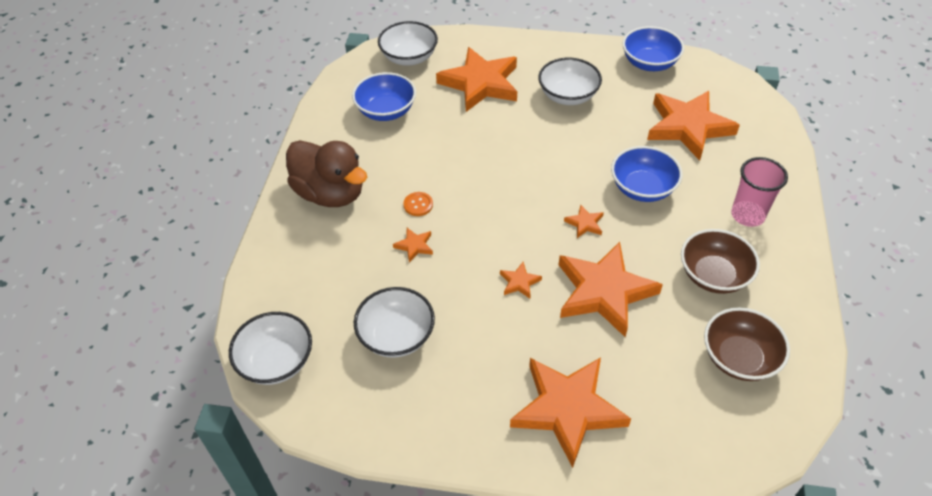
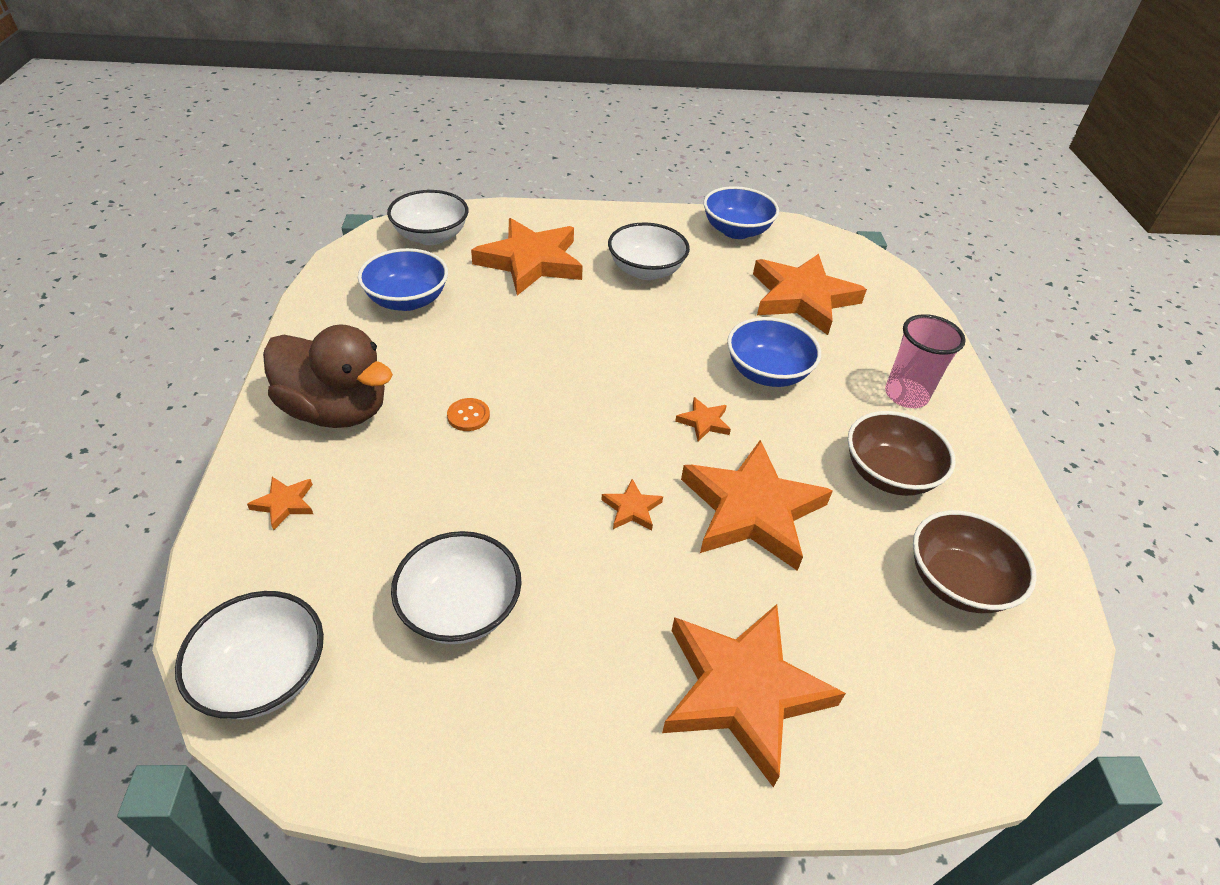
camera: 15 degrees left, 5 degrees down
orange star [393,228,433,263] -> orange star moved to [247,477,313,530]

